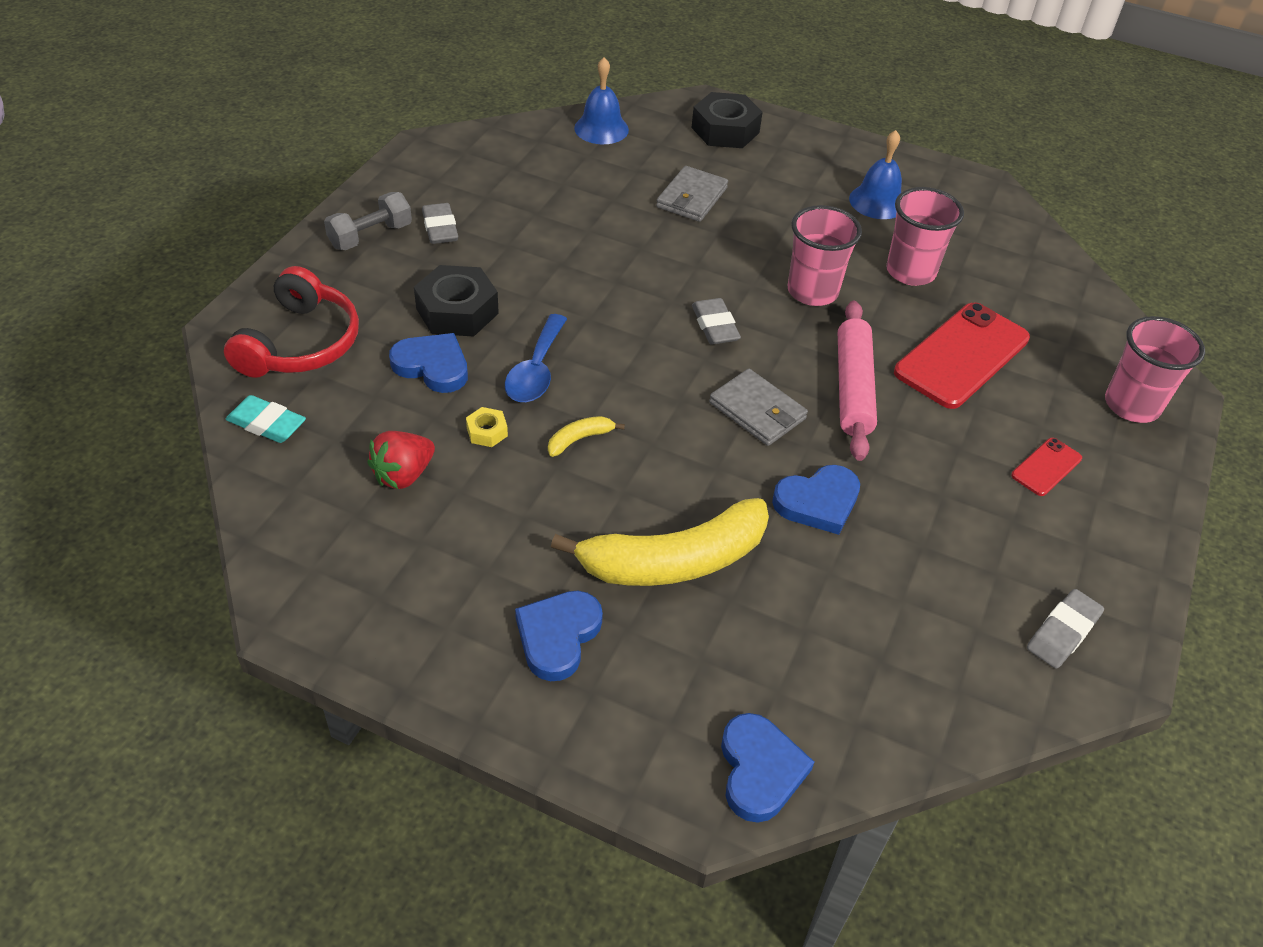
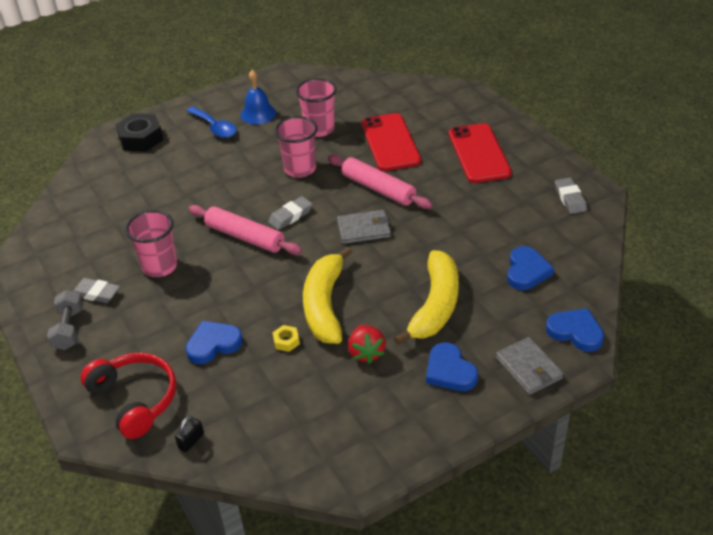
camera: 50 degrees left, 5 degrees down
turquoise eraser [226,395,306,443] -> black padlock [175,416,204,452]
red strawberry [367,431,435,489] -> red strawberry moved to [348,325,386,364]
black nut [414,265,499,336] -> none
blue spoon [505,314,567,402] -> blue spoon moved to [187,106,237,138]
yellow banana [548,416,625,457] -> yellow banana [303,246,352,344], size x2.42
blue bell [574,57,629,144] -> none
grey wallet [656,166,728,222] -> grey wallet moved to [496,337,564,395]
grey eraser [692,298,741,344] -> grey eraser turned 60 degrees counterclockwise [268,196,313,230]
blue heart [772,465,860,535] -> blue heart moved to [507,246,554,290]
red phone [1011,438,1082,496] -> red phone [449,123,512,183], size x2.10
pink cup [1105,316,1205,423] -> pink cup moved to [125,210,178,277]
none -> pink rolling pin [189,205,302,255]

